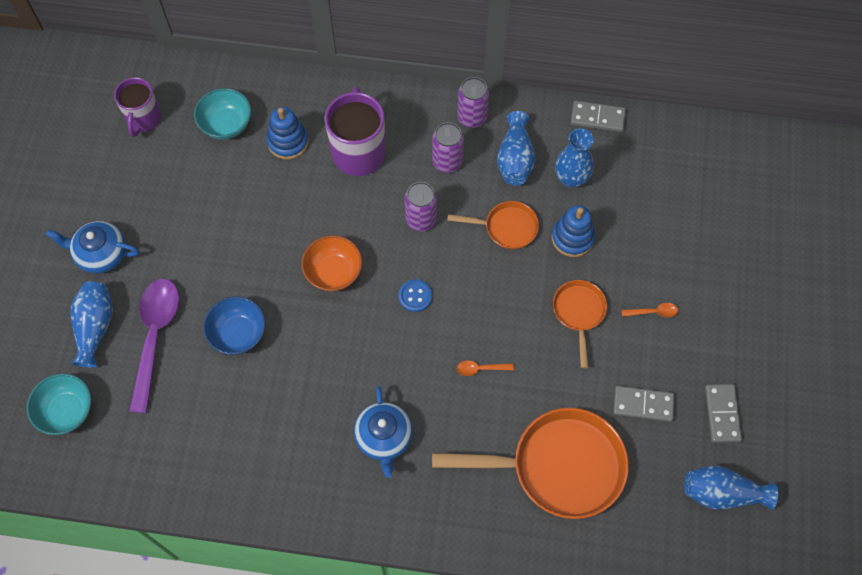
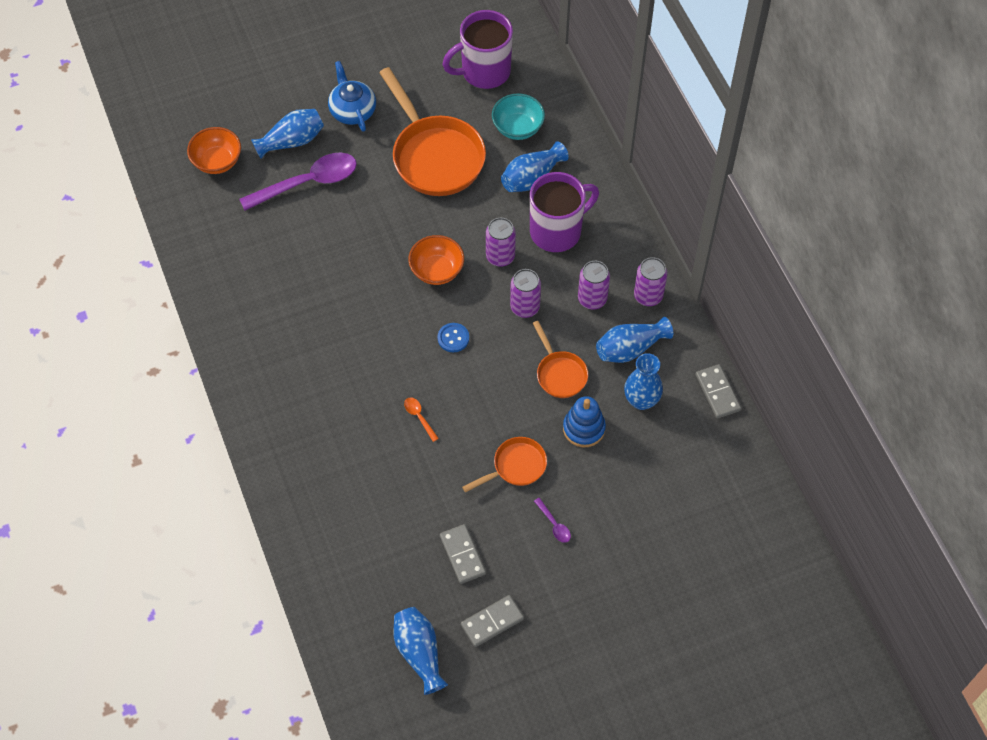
camera: 60 degrees right, 5 degrees down
turquoise bowl [26,373,92,435] -> orange bowl [187,127,241,174]
purple mug [114,77,161,137] -> purple mug [442,10,513,89], size x1.52
blue bowl [203,296,266,355] -> none
blue stacking toy [266,107,309,160] -> blue vase [501,141,569,192]
blue teapot [354,386,413,478] -> none
orange pan [432,408,629,519] -> orange pan moved to [379,67,486,196]
orange spoon [621,303,679,318] -> purple spoon [534,498,571,543]
none -> purple can [486,218,516,267]

